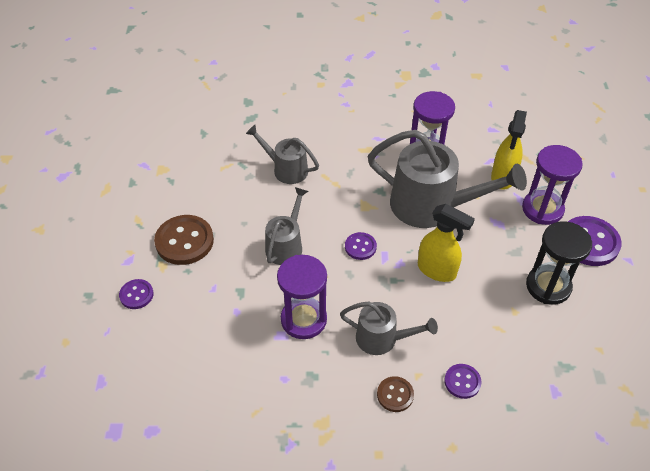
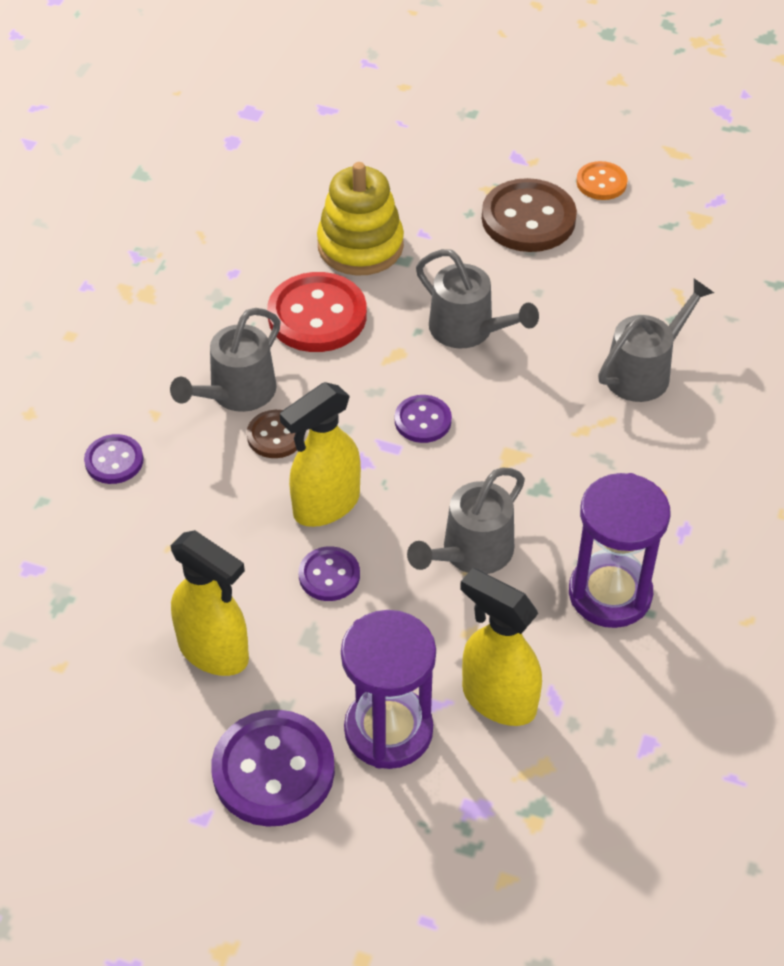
camera: 110 degrees right, 0 degrees up
purple button [119,279,154,309] -> purple button moved to [299,547,360,601]
purple hourglass [277,255,327,339] -> red button [267,272,367,352]
grey watering can [368,130,527,228] -> grey watering can [407,468,525,574], size x0.55
brown button [377,376,414,412] -> brown button moved to [247,410,297,458]
black hourglass [526,221,592,305] -> yellow spray bottle [171,530,249,676]
none -> yellow stacking toy [317,162,404,276]
none -> orange button [576,161,627,200]

